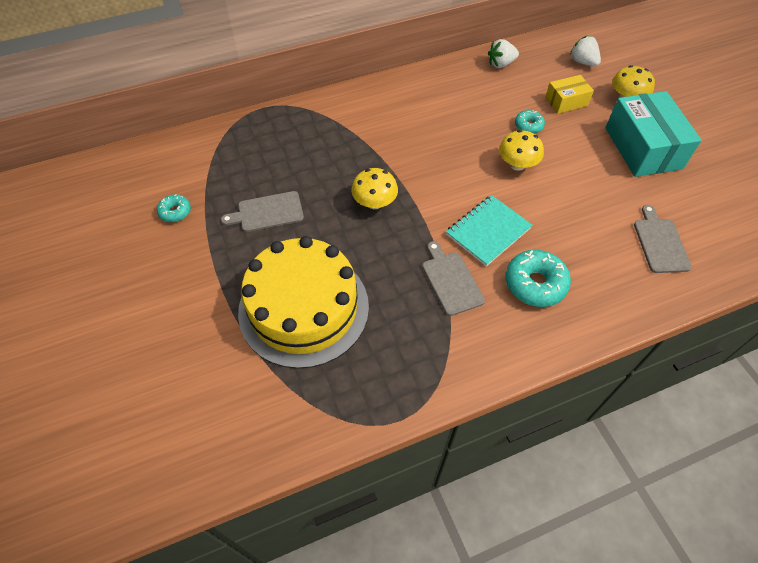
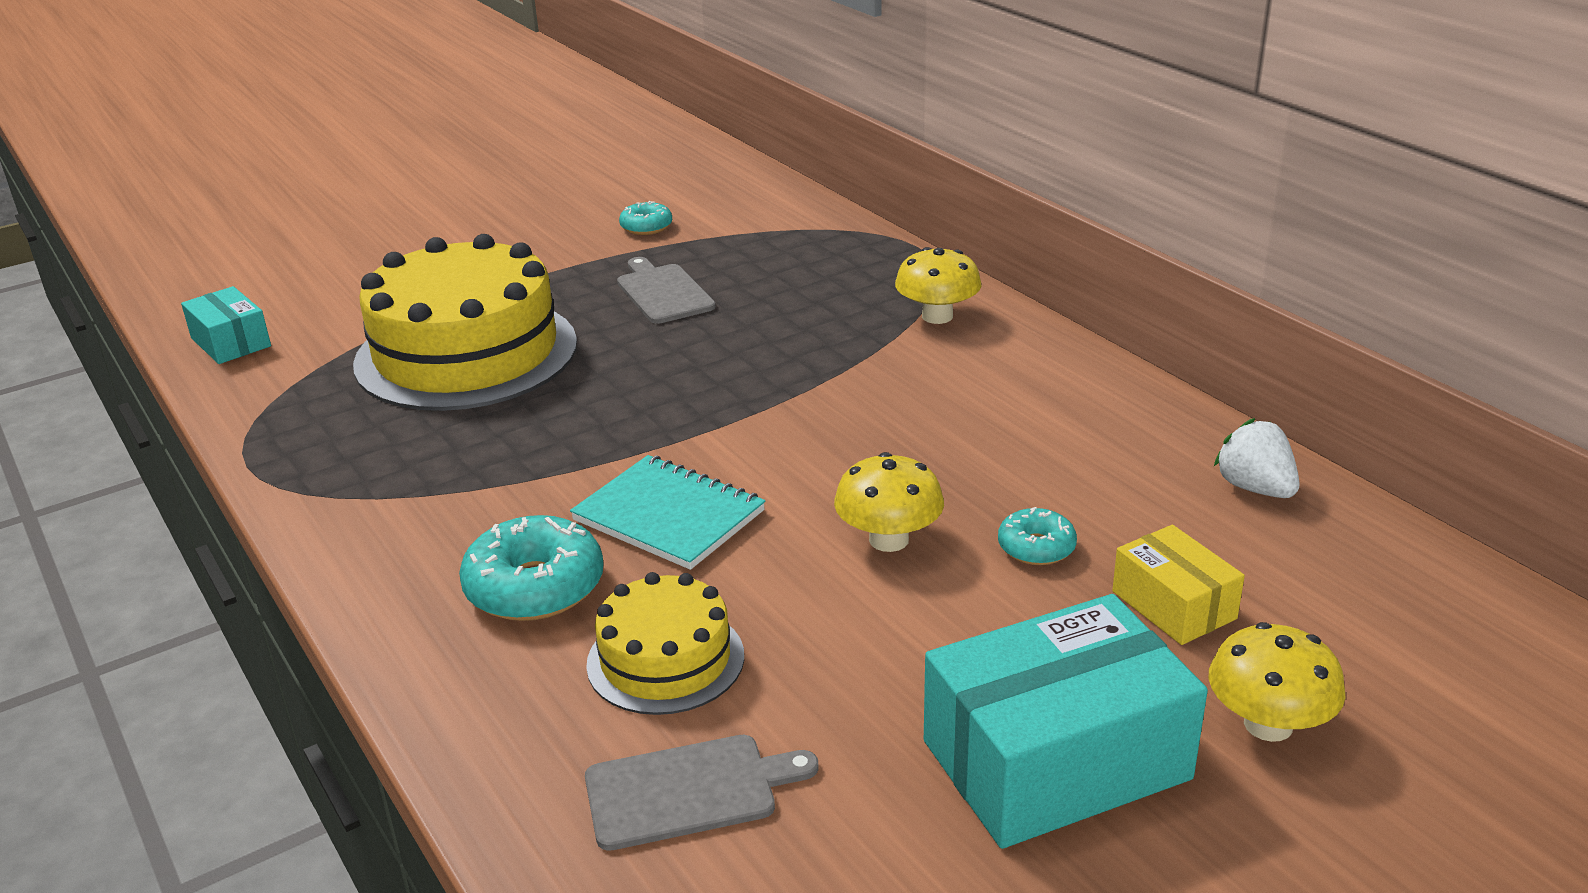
camera: 80 degrees right, 25 degrees down
yellow mushroom [351,168,398,209] -> yellow mushroom moved to [895,247,982,324]
grey cutting board [422,241,485,316] -> none
white strawberry [570,36,601,66] -> none
none -> turquoise box [181,286,271,364]
none -> yellow cake [586,572,744,715]

